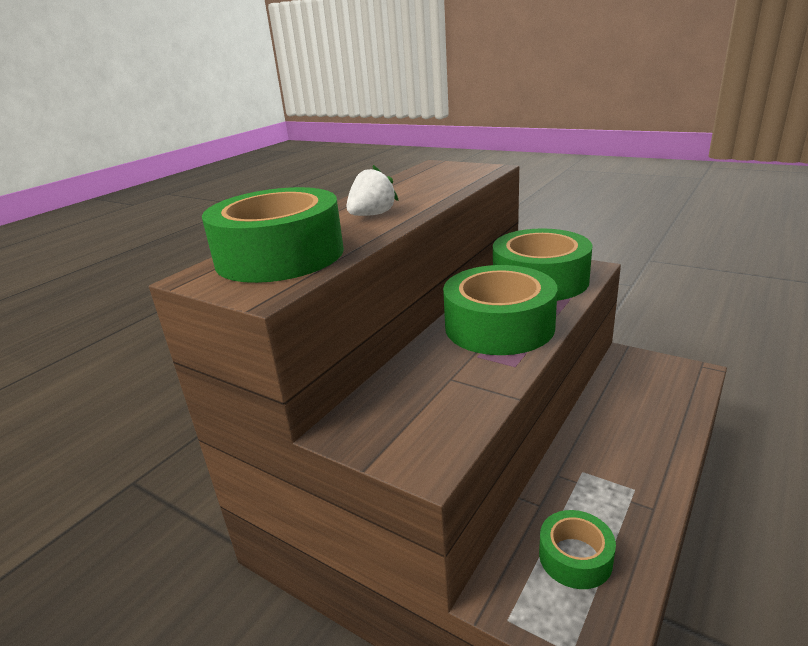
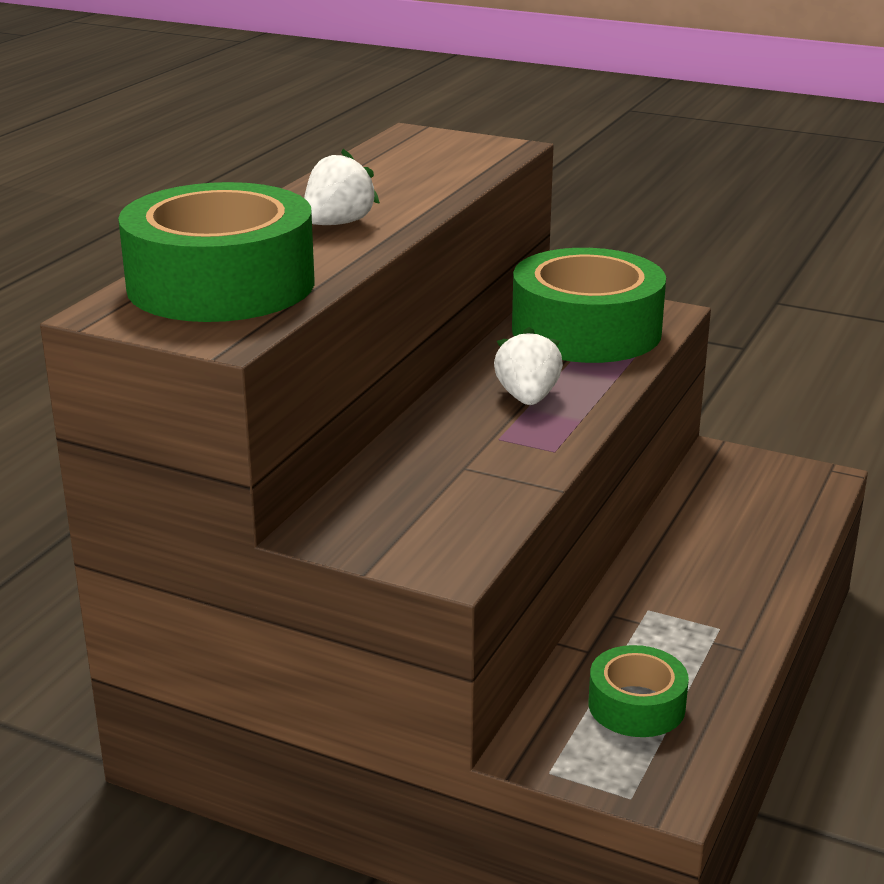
camera: 10 degrees left, 0 degrees up
green tape [443,265,557,355] -> white strawberry [494,327,563,405]

